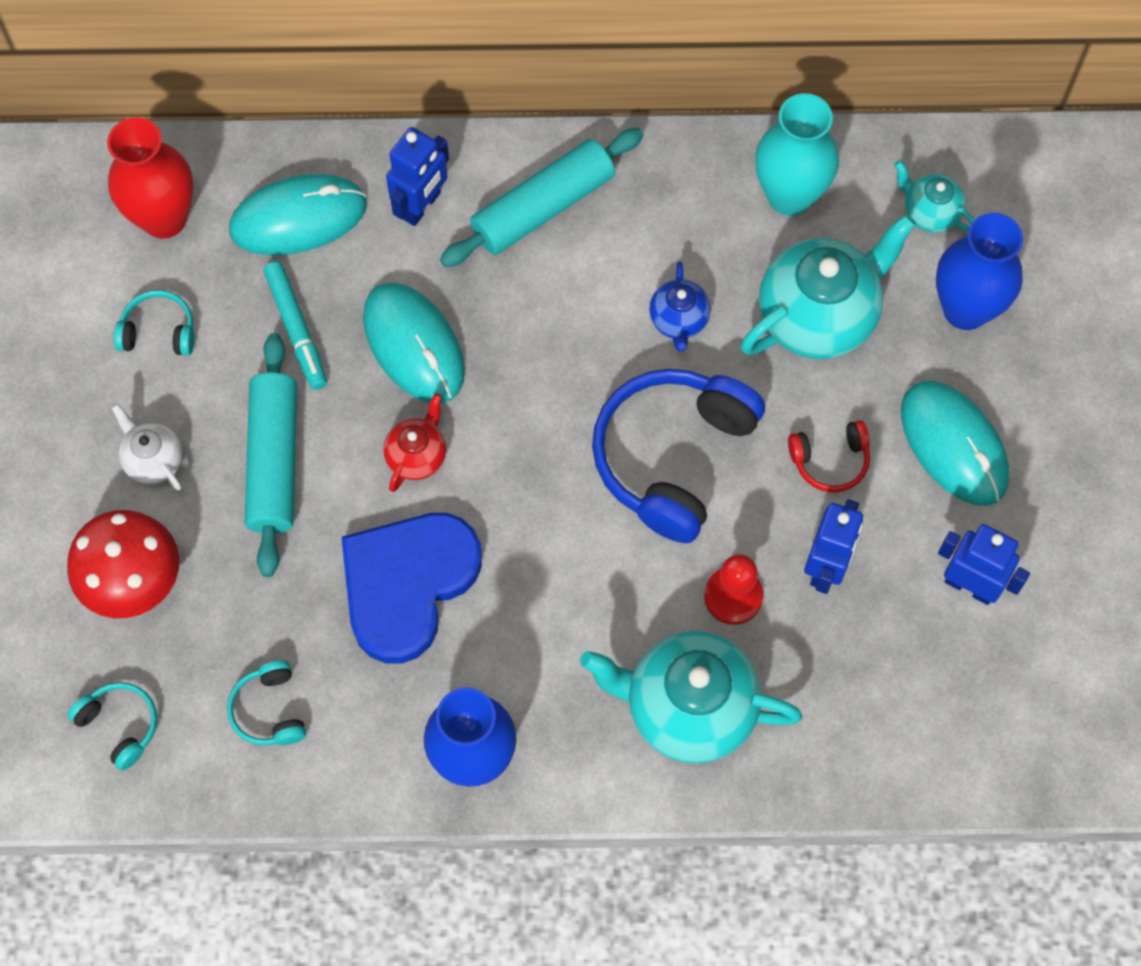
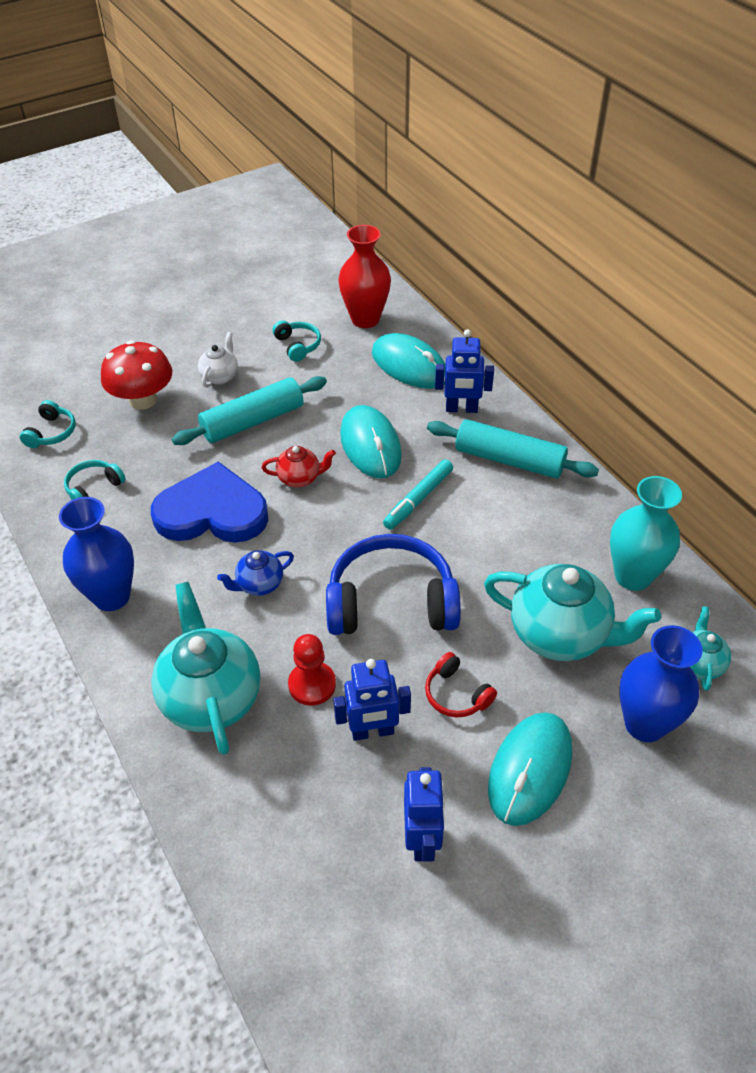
camera: 60 degrees right, 20 degrees down
turquoise marker [264,261,327,390] -> turquoise marker moved to [383,459,453,530]
turquoise mouse [363,283,465,403] -> turquoise mouse turned 45 degrees counterclockwise [340,405,402,478]
blue teapot [649,261,711,351] -> blue teapot moved to [217,550,294,596]

